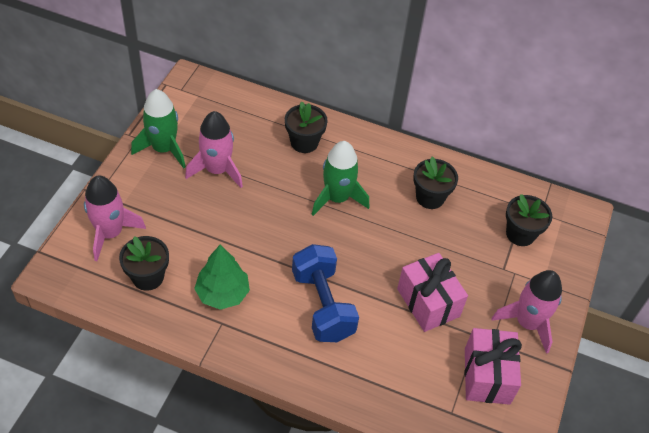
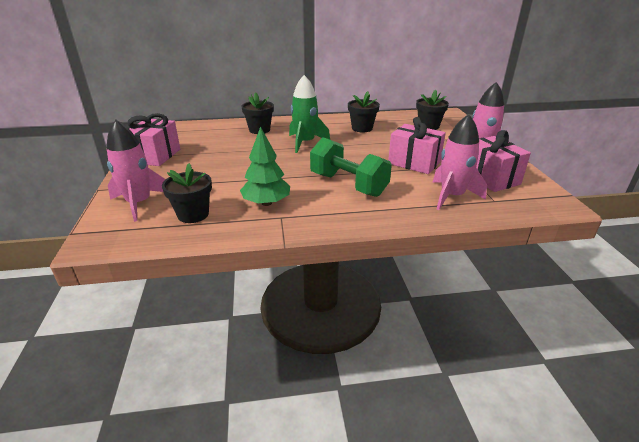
camera: 25 degrees left, 20 degrees down
green rocket [131,89,186,169] -> pink gift [128,113,180,166]
pink rocket [185,111,243,188] -> pink rocket moved to [432,114,487,210]
blue dumbbell [292,244,359,342] -> green dumbbell [310,137,392,197]

